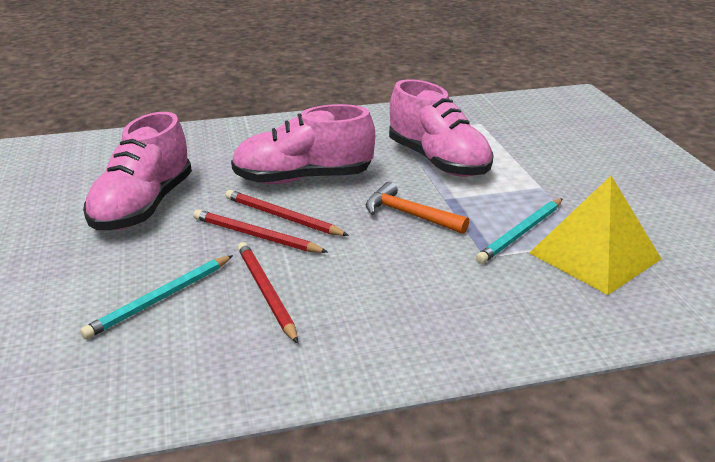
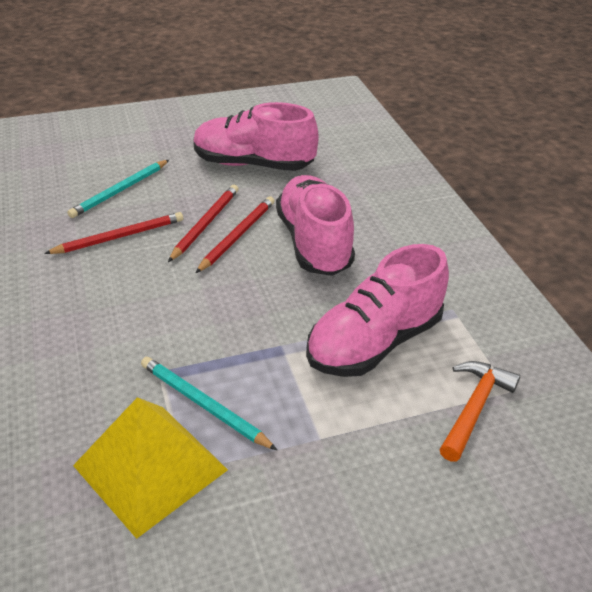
camera: 85 degrees right, 10 degrees up
turquoise pencil [80,255,233,339] -> turquoise pencil turned 90 degrees counterclockwise [67,160,169,218]
orange hammer [366,182,469,234] -> orange hammer moved to [440,361,520,462]

